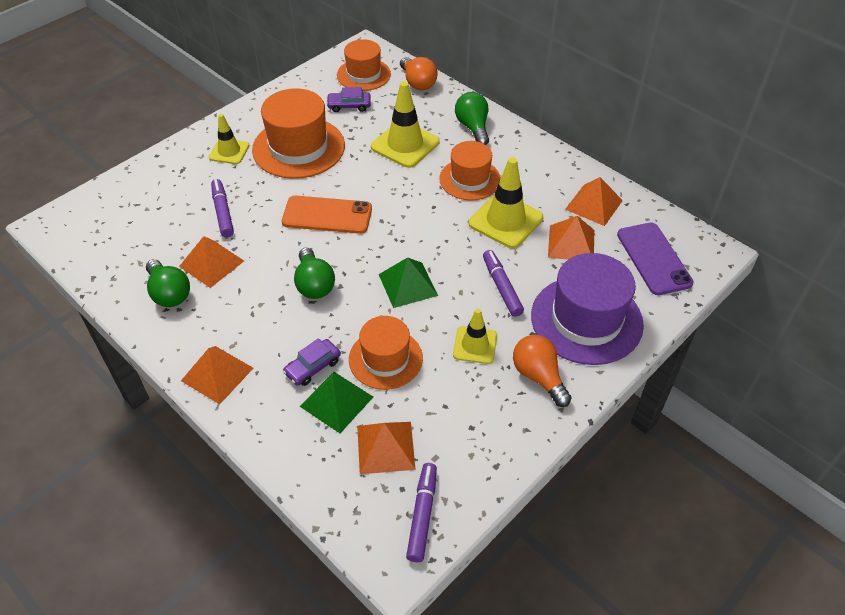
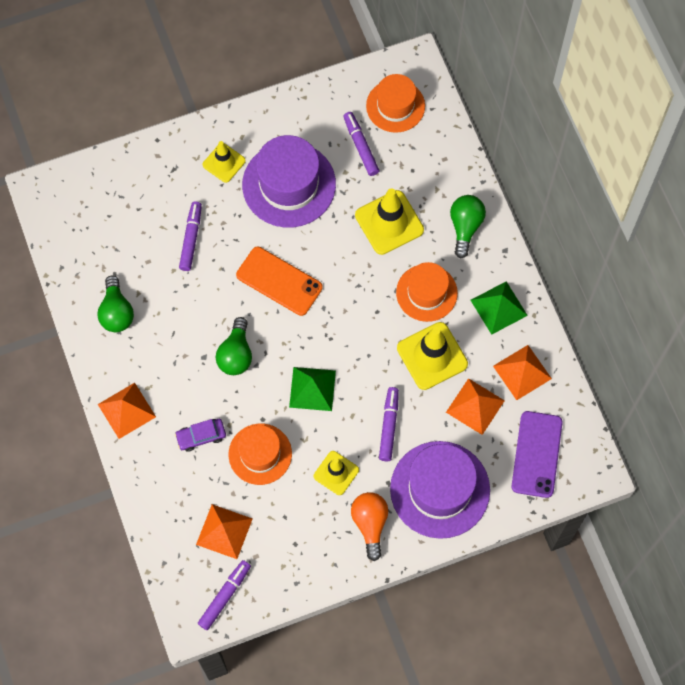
camera: 25 degrees right, 20 degrees up
orange pyramid [179,236,244,288] -> none
orange hat [252,88,345,179] -> purple hat [242,135,336,228]
green pyramid [300,372,373,433] -> green pyramid moved to [471,281,528,335]
purple car [326,87,371,112] -> purple marker [343,112,379,176]
orange light bulb [400,57,438,90] -> none

